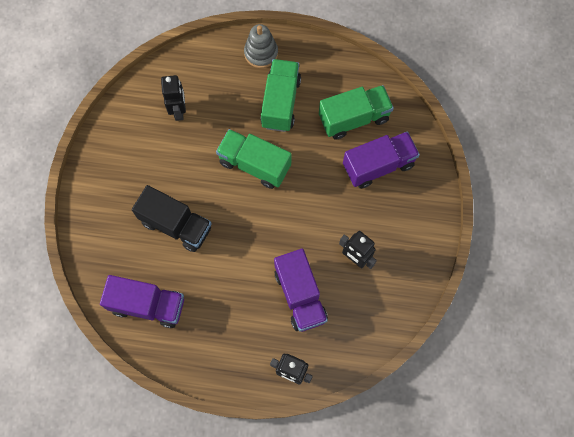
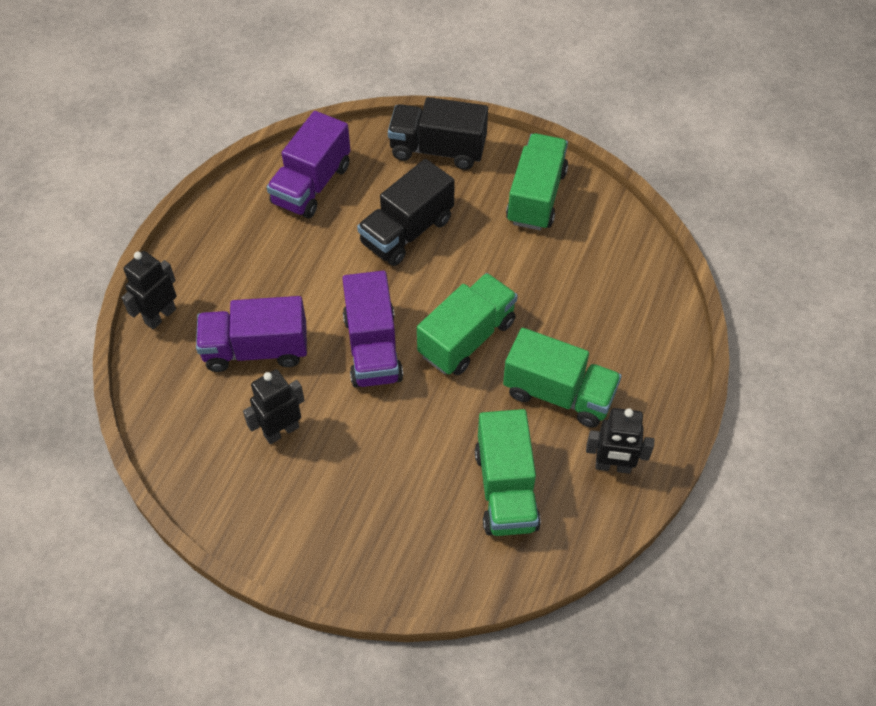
camera: 105 degrees right, 15 degrees down
black robot [161,75,186,121] -> black robot moved to [586,408,654,474]
grey stacking toy [244,24,278,68] -> none
purple truck [343,131,420,189] -> purple truck moved to [342,271,403,388]
none -> black truck [388,97,488,170]
none -> green truck [506,133,568,230]

